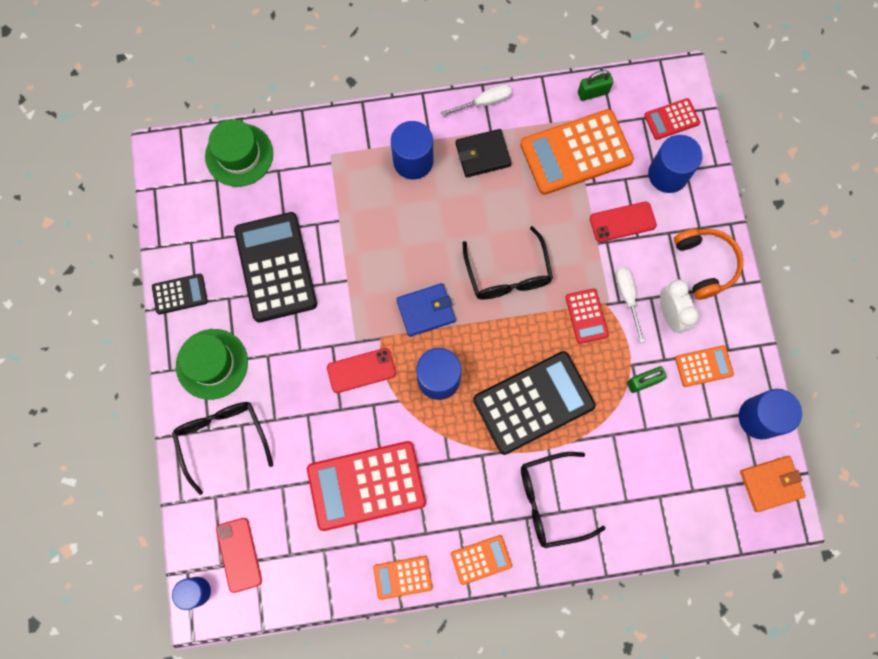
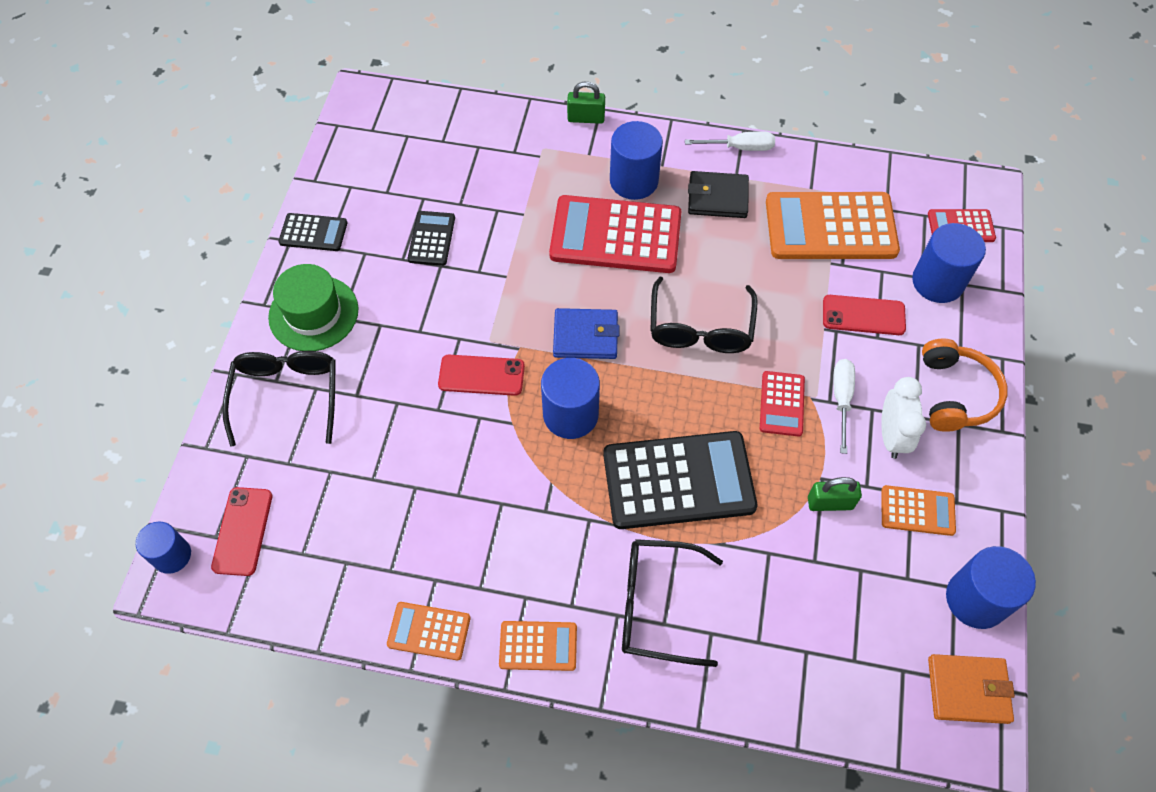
camera: 20 degrees right, 15 degrees down
green hat [205,119,273,187] -> none
black calculator [234,212,317,323] -> black calculator [408,211,455,266], size x0.49
red calculator [307,441,426,531] -> red calculator moved to [549,195,681,273]
green padlock [578,70,613,101] -> green padlock moved to [567,81,605,124]

